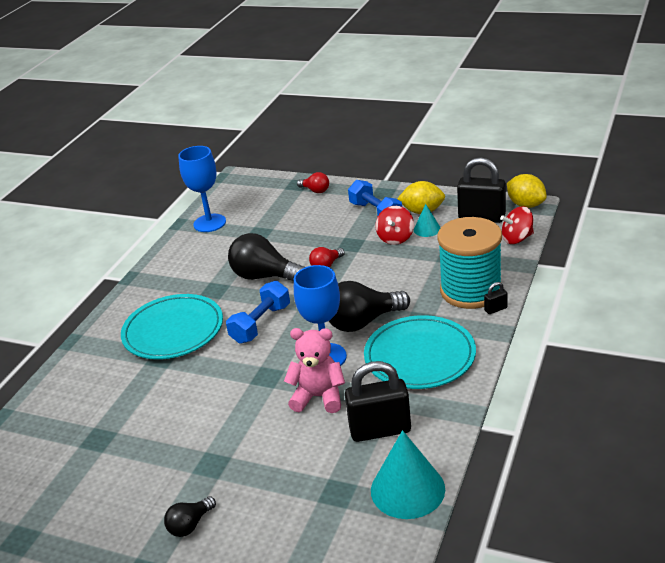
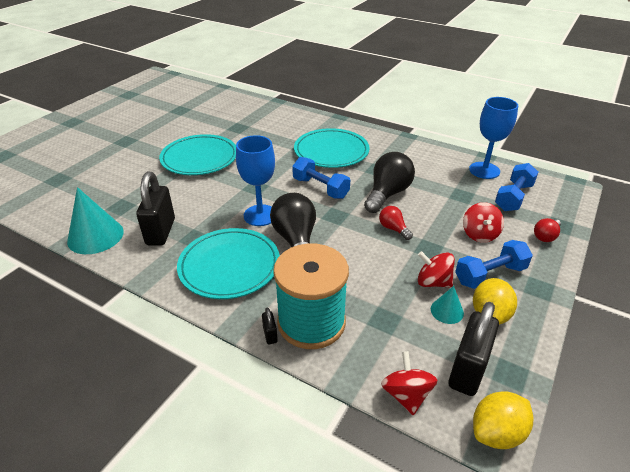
camera: 95 degrees right, 5 degrees up
black light bulb [164,496,216,537] -> none
pink teddy bear [284,328,345,413] -> none
none -> turquoise plate [159,134,236,175]
none -> red spinning top [463,202,504,243]
none -> blue dumbbell [495,163,539,211]

